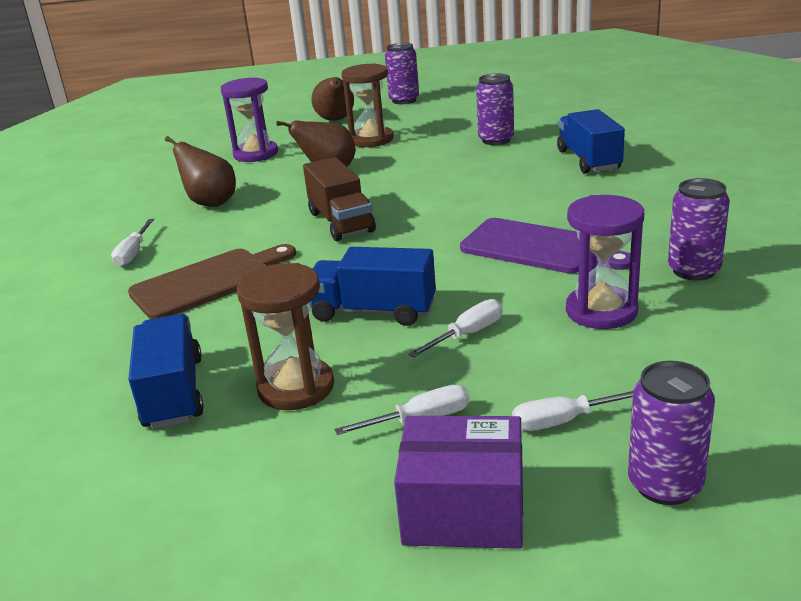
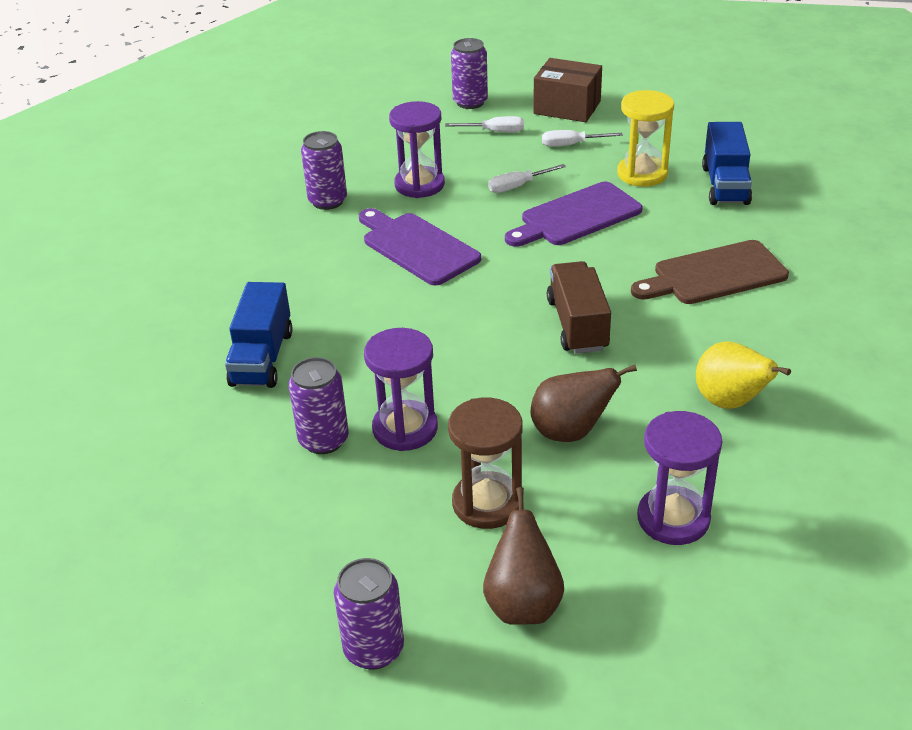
camera: 165 degrees left, 10 degrees up
white screwdriver [111,219,154,267] -> none
brown pear [165,136,236,207] -> yellow pear [696,342,791,409]
brown hourglass [237,263,334,410] -> yellow hourglass [617,90,674,187]
blue truck [311,247,436,326] -> purple cutting board [505,182,643,247]
purple box [394,416,523,549] -> brown box [533,58,602,122]
none -> purple hourglass [364,328,438,451]

